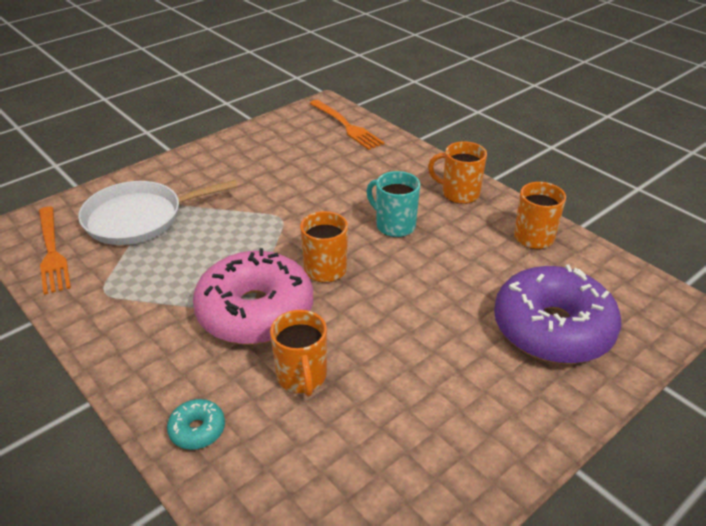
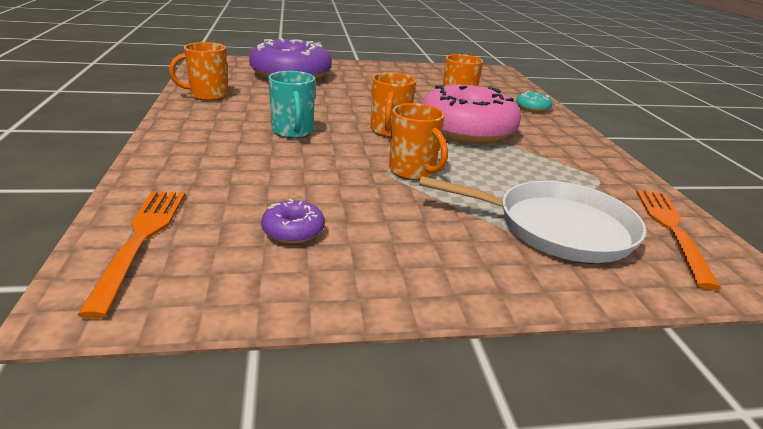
camera: 150 degrees left, 10 degrees down
orange mug [428,141,487,204] -> orange mug moved to [389,103,448,180]
none -> purple donut [261,199,325,244]

